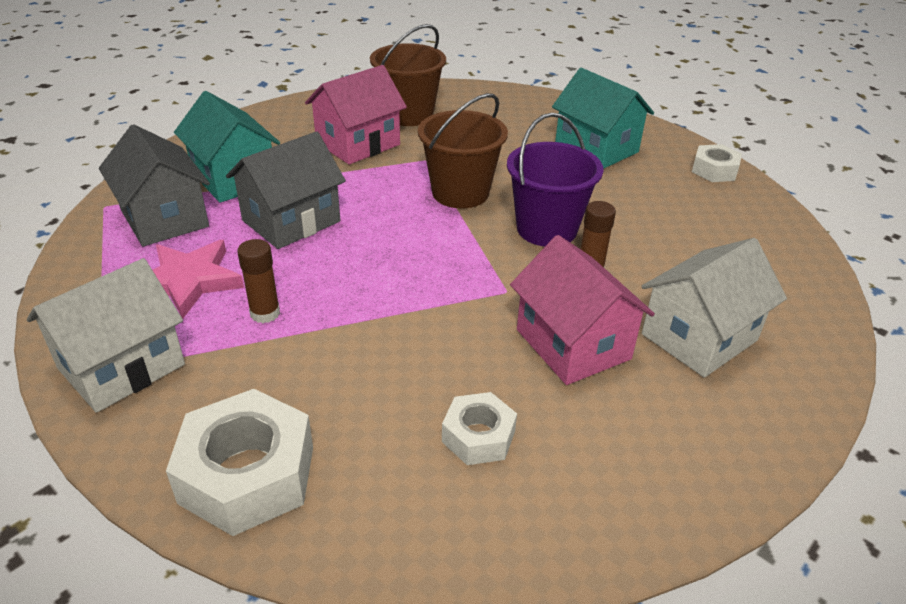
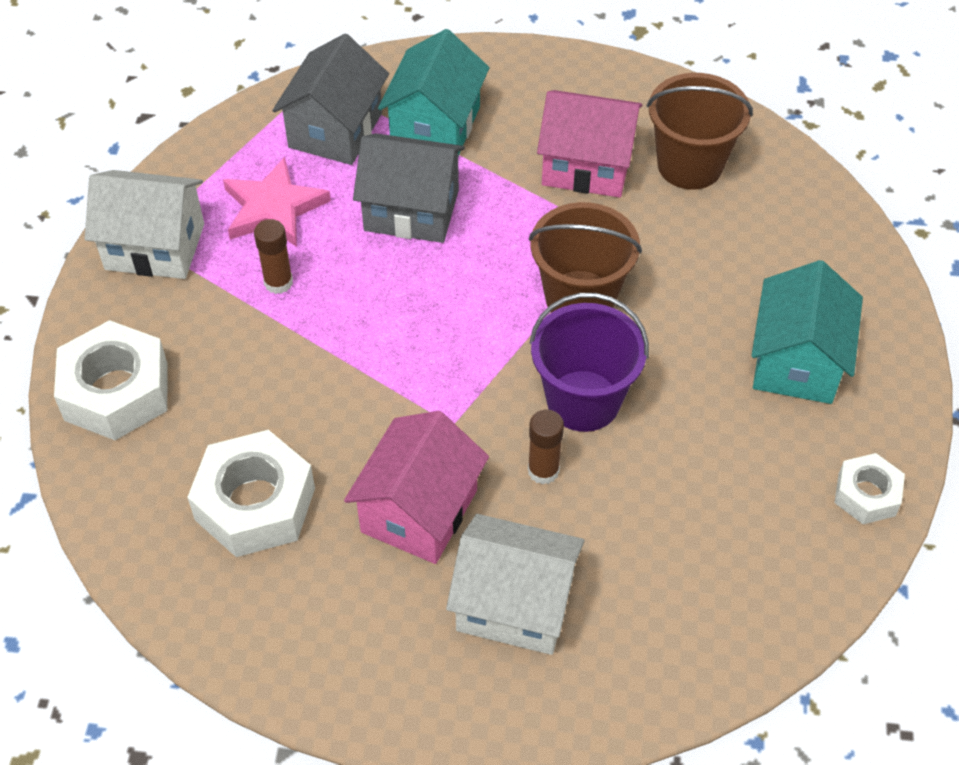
camera: 55 degrees right, 15 degrees up
white nut [442,392,517,465] -> white nut [187,430,315,557], size x1.76

